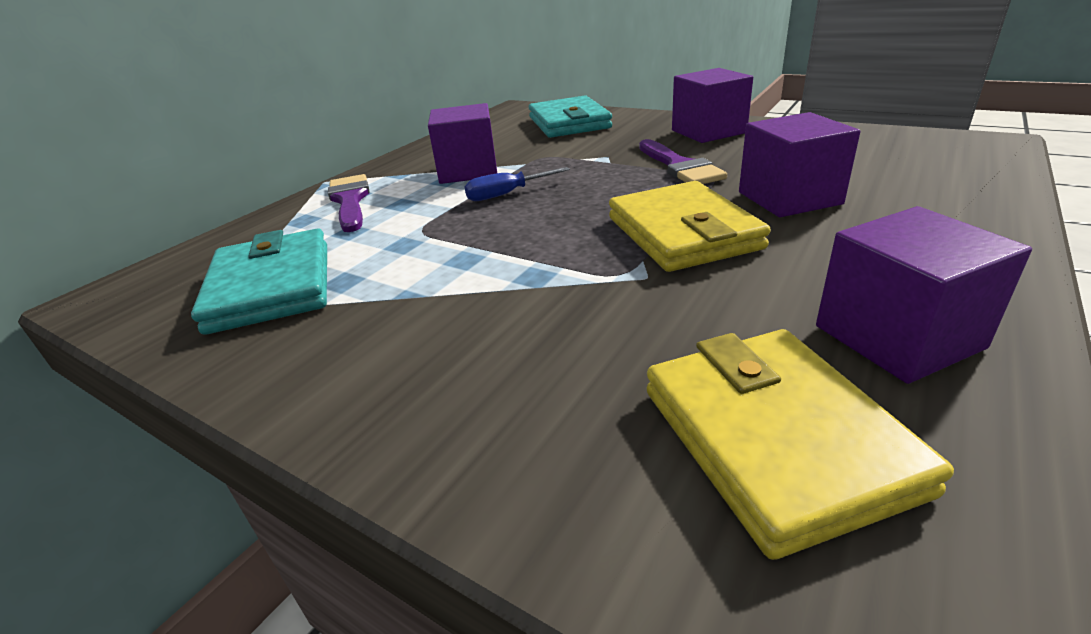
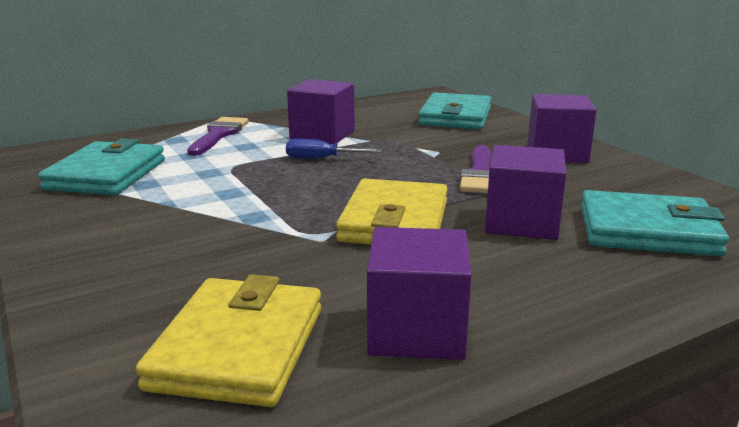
camera: 25 degrees right, 10 degrees down
none -> turquoise wallet [581,190,729,256]

